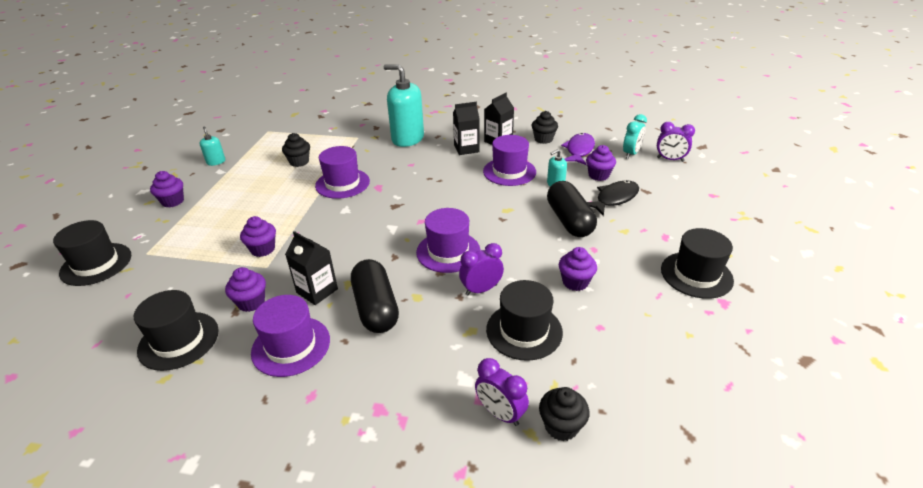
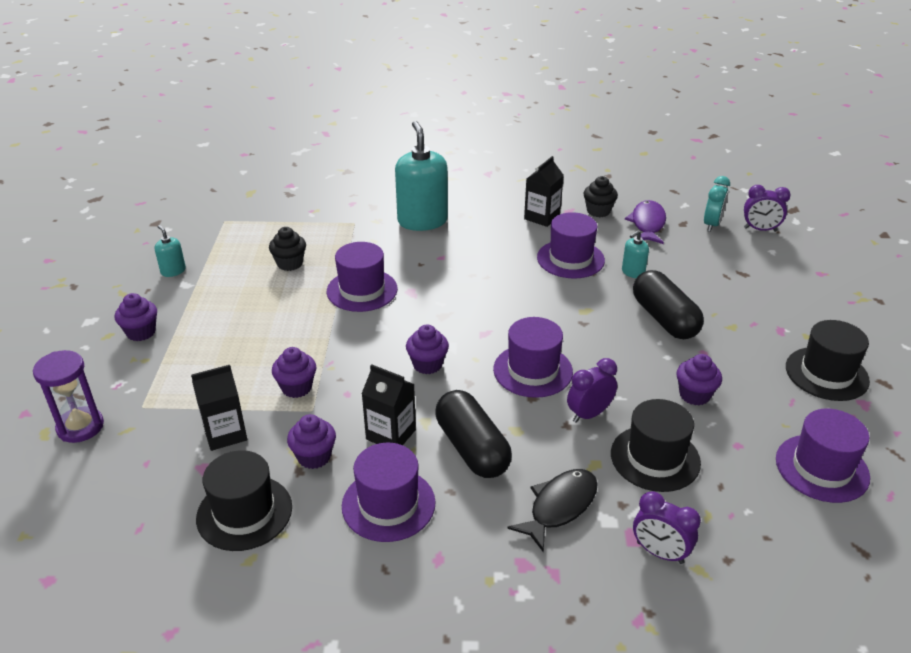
camera: 10 degrees left, 0 degrees up
black hat [53,220,131,286] -> purple hourglass [33,350,104,443]
turquoise soap dispenser [384,64,424,147] -> turquoise soap dispenser turned 60 degrees clockwise [395,121,448,231]
black carton [453,102,480,155] -> black carton moved to [191,365,247,451]
black cupcake [539,387,590,441] -> none
purple cupcake [586,145,616,181] -> purple cupcake moved to [406,324,449,374]
black fish [587,180,639,216] -> black fish moved to [507,469,598,553]
none -> purple hat [776,409,870,503]

